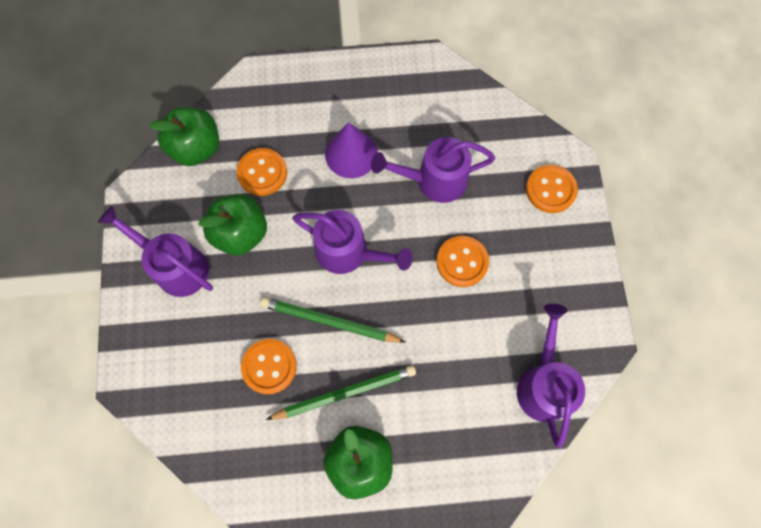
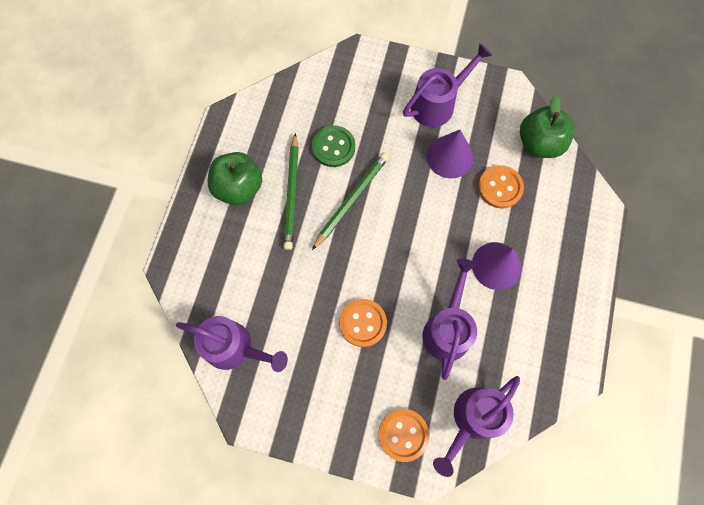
camera: 110 degrees right, 0 degrees up
green apple [198,194,267,256] -> purple cone [427,130,474,179]
orange button [241,339,297,394] -> green button [312,125,355,167]
purple watering can [292,210,413,274] -> purple watering can moved to [433,376,520,477]

